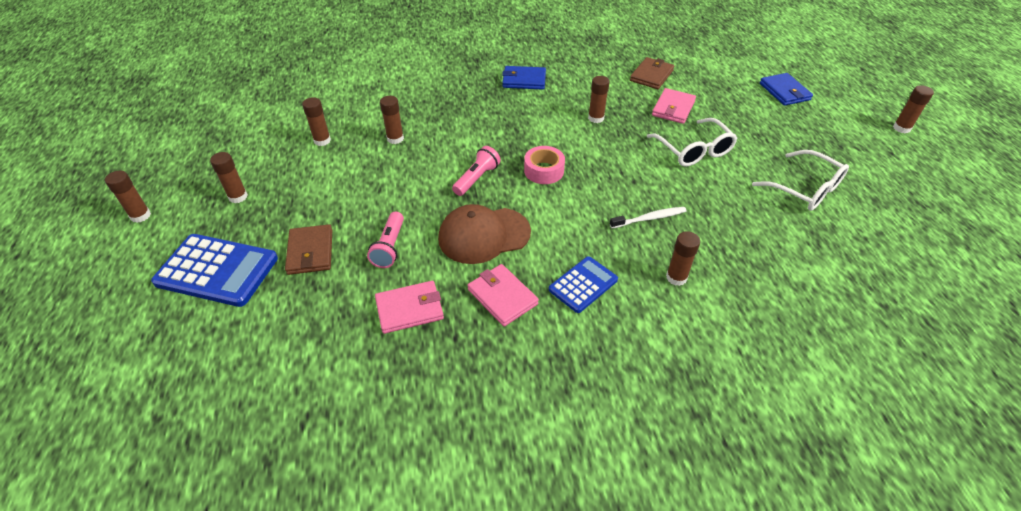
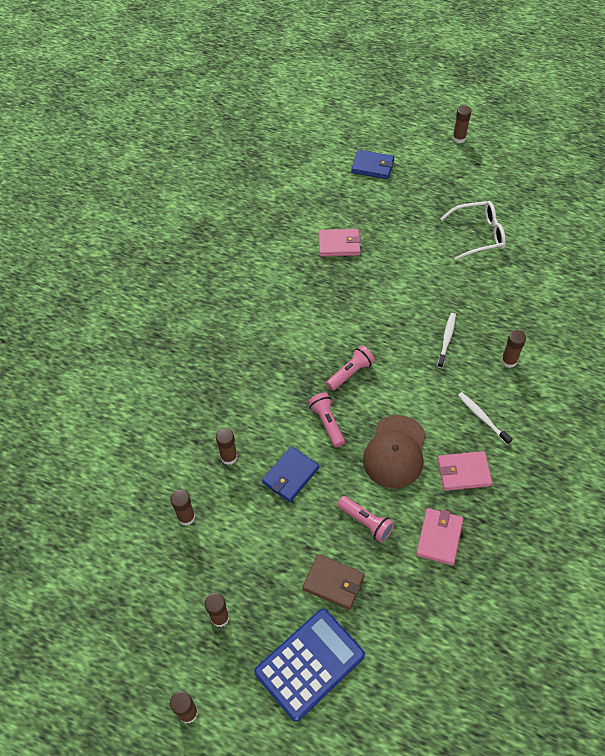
camera: 55 degrees left, 10 degrees up
blue wallet [502,66,546,90] -> blue wallet moved to [262,446,319,502]
pink tape [524,146,565,184] -> pink flashlight [326,345,375,390]
blue calculator [549,256,618,313] -> white toothbrush [458,392,512,445]
brown glue stick [588,76,610,123] -> none
brown wallet [630,57,674,89] -> none
white glasses [646,118,738,167] -> none
pink wallet [652,88,696,124] -> pink wallet turned 60 degrees counterclockwise [318,229,361,257]

